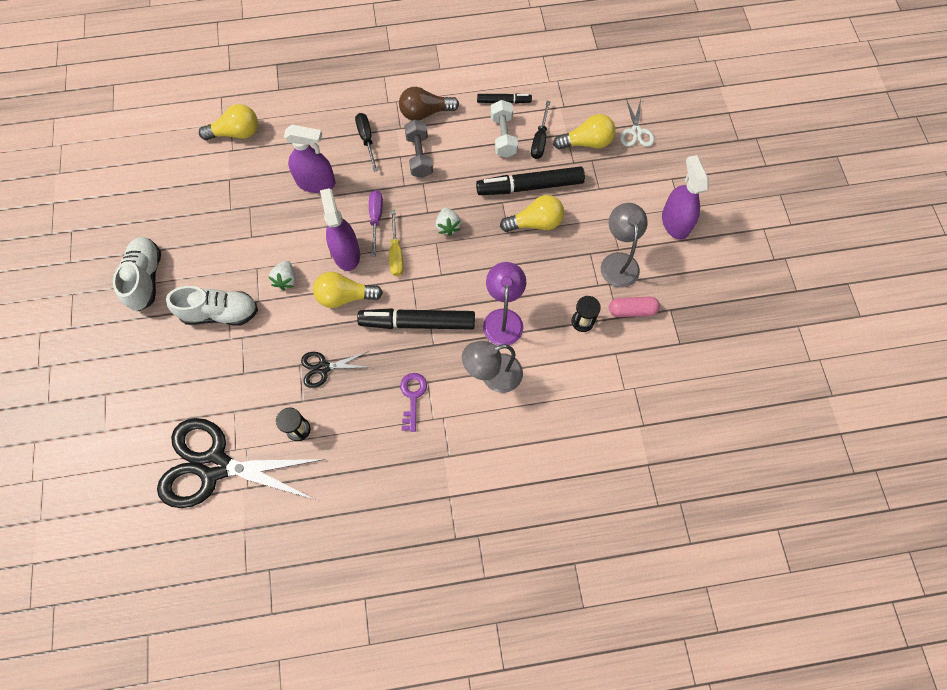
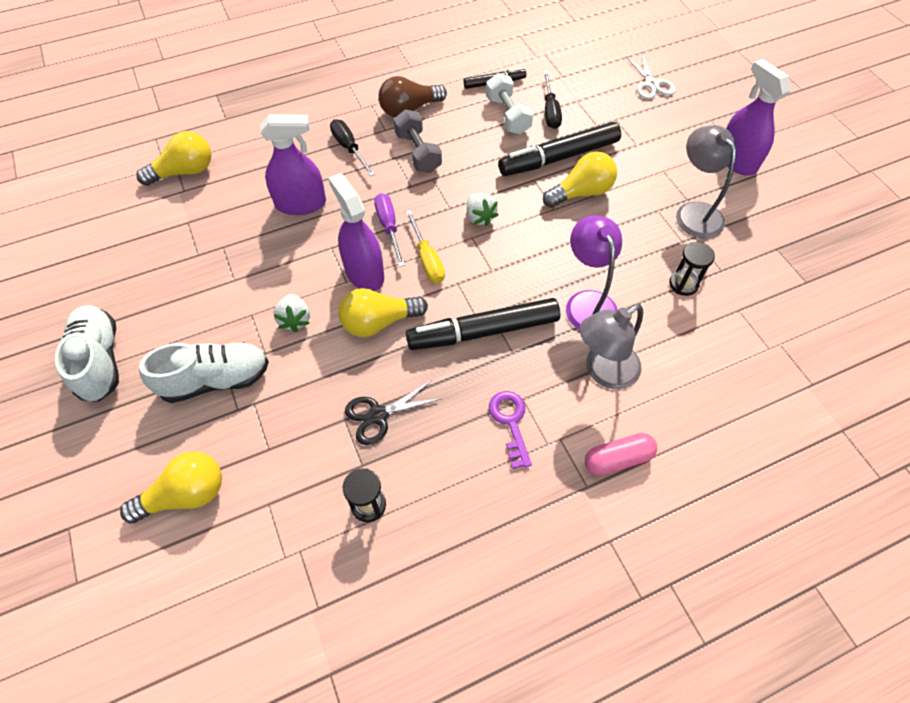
camera: 15 degrees left, 10 degrees down
black scissors [157,418,326,508] -> none
yellow light bulb [553,114,616,149] -> yellow light bulb moved to [120,451,222,523]
pink capsule [609,297,660,317] -> pink capsule moved to [585,433,657,476]

